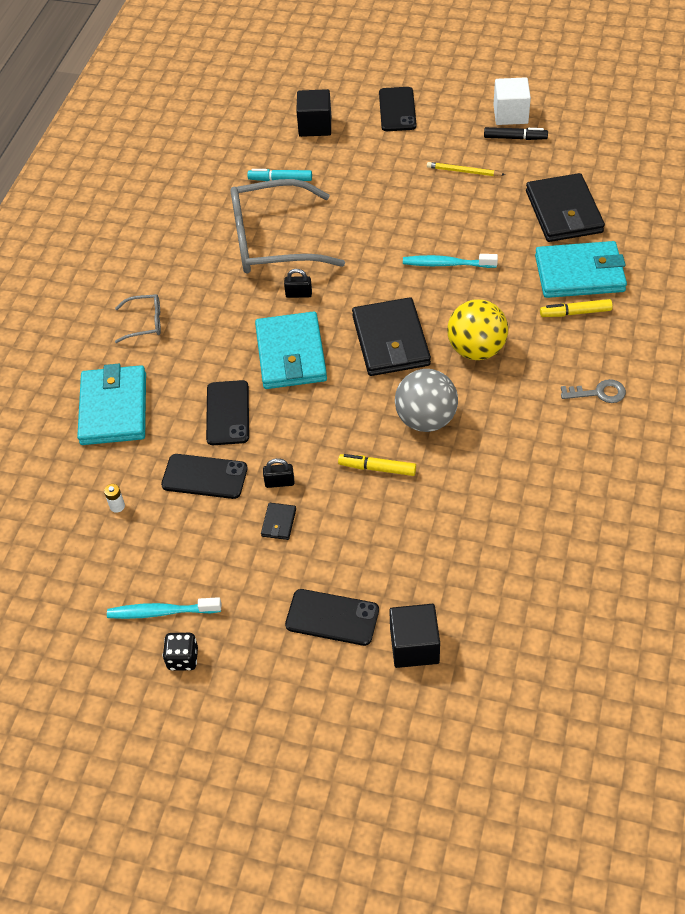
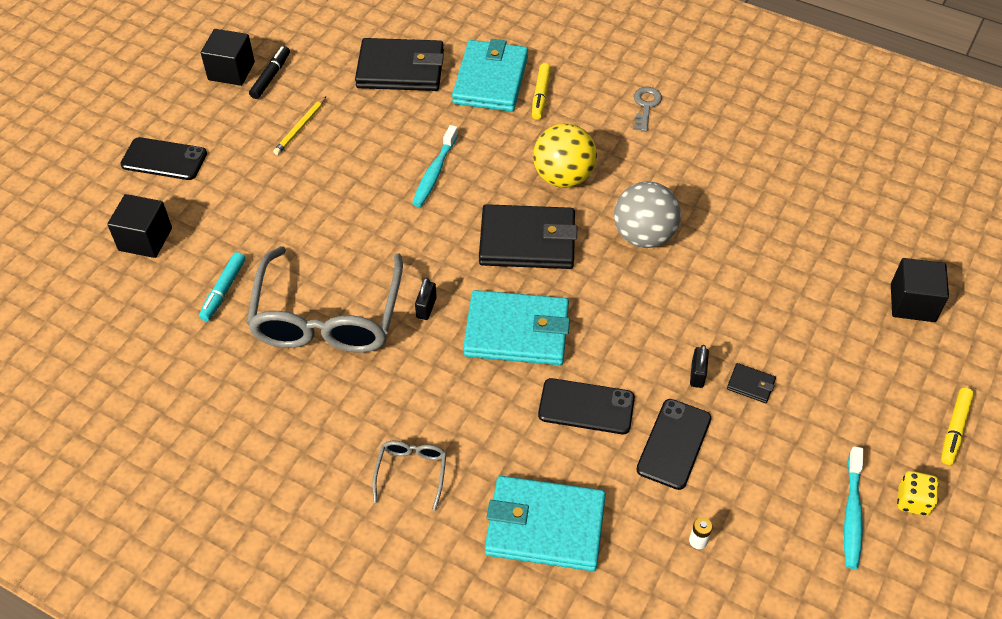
camera: 80 degrees left, 0 degrees up
black dice [163,633,198,671] -> yellow dice [897,471,939,516]
black phone [285,589,379,646] -> none
yellow marker [338,454,416,476] -> yellow marker moved to [941,388,974,465]
white cube [493,77,531,125] -> black cube [201,29,255,86]

